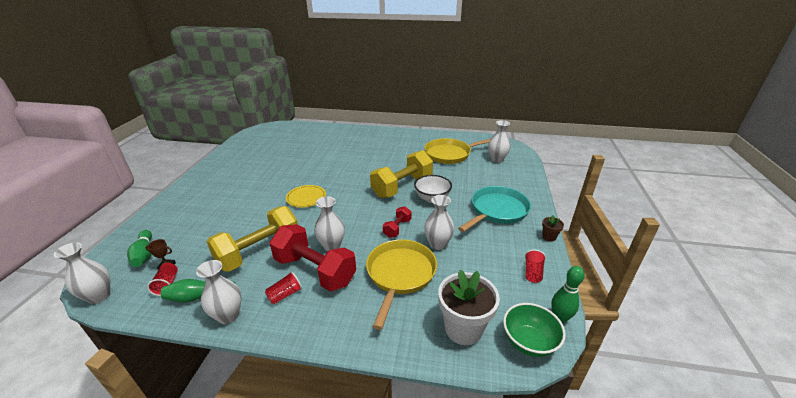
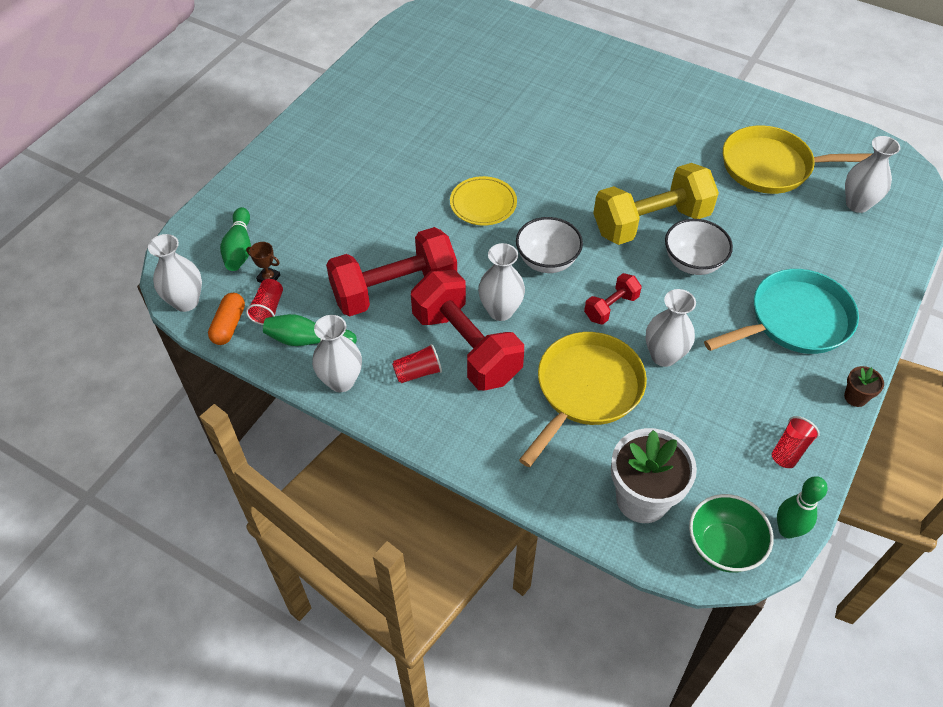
camera: 20 degrees right, 20 degrees up
yellow dumbbell [207,206,298,272] -> red dumbbell [326,227,457,316]
none -> orange capsule [208,293,245,345]
none -> white bowl [516,217,583,273]

